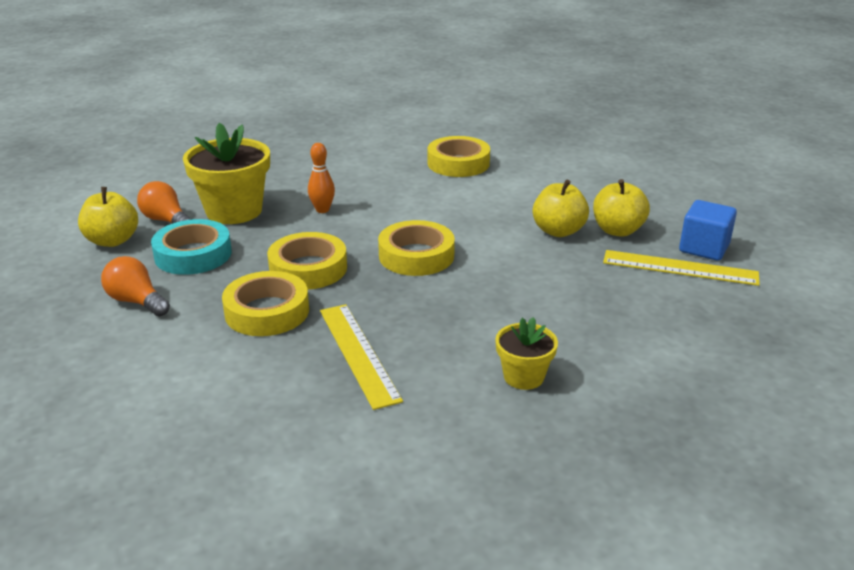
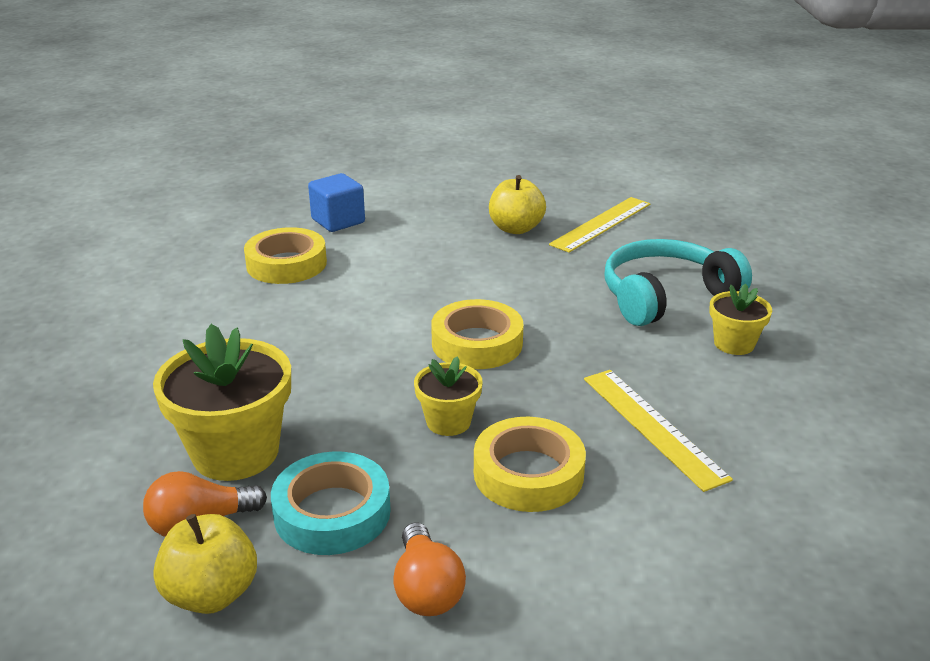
camera: 65 degrees left, 0 degrees up
orange light bulb [101,256,170,316] -> orange light bulb turned 75 degrees counterclockwise [393,523,466,616]
yellow tape [267,232,347,290] -> yellow flower pot [414,356,483,436]
orange bowling pin [308,143,335,213] -> none
yellow ruler [320,304,403,410] -> yellow ruler turned 60 degrees clockwise [584,370,733,492]
yellow apple [533,179,589,237] -> none
blue cube [679,200,737,261] -> blue cube moved to [308,173,365,232]
none -> turquoise headphones [605,239,752,326]

